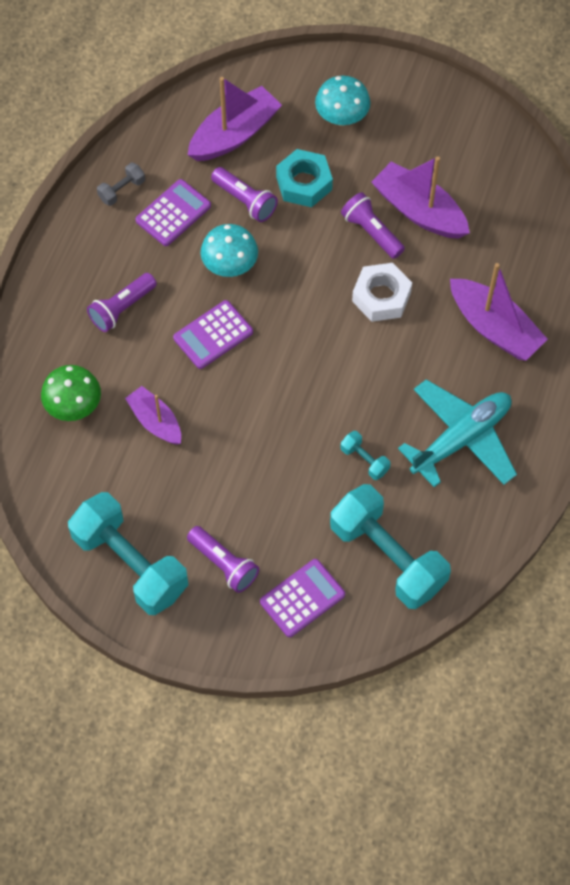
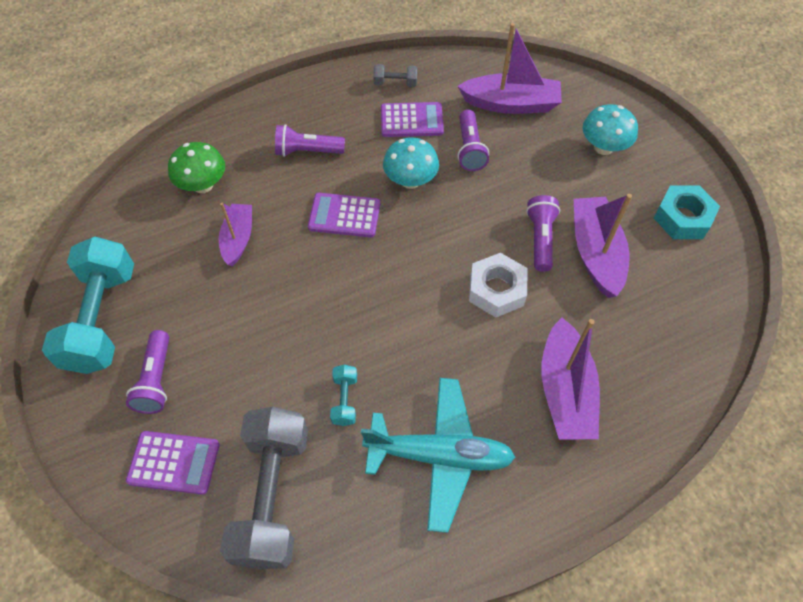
camera: 45 degrees right, 5 degrees down
turquoise nut [276,149,333,207] -> turquoise nut moved to [654,185,720,239]
turquoise dumbbell [330,484,451,609] -> grey dumbbell [220,407,308,569]

